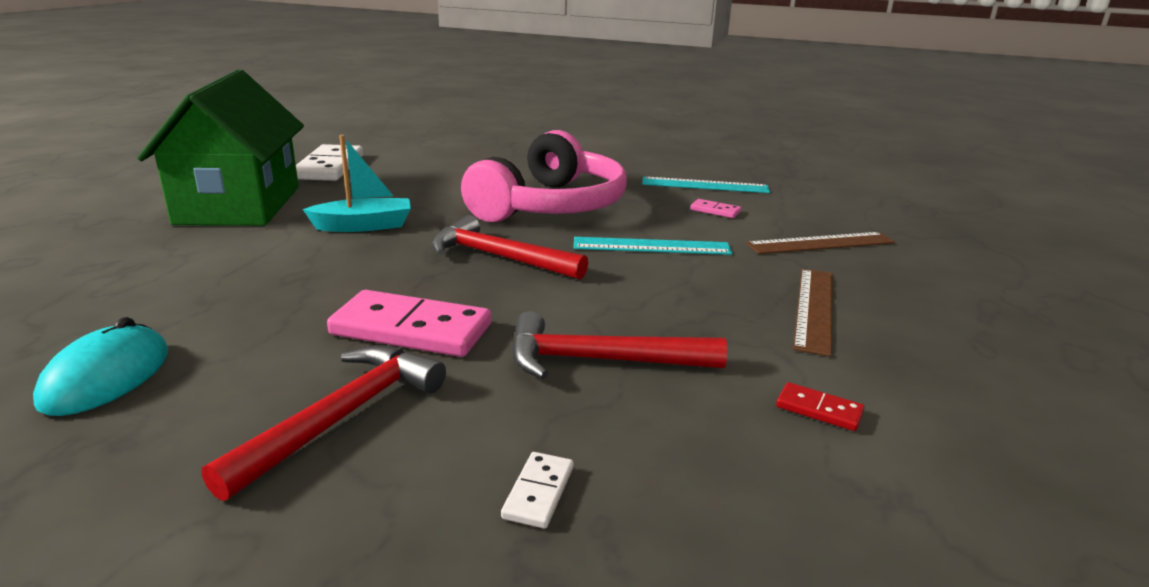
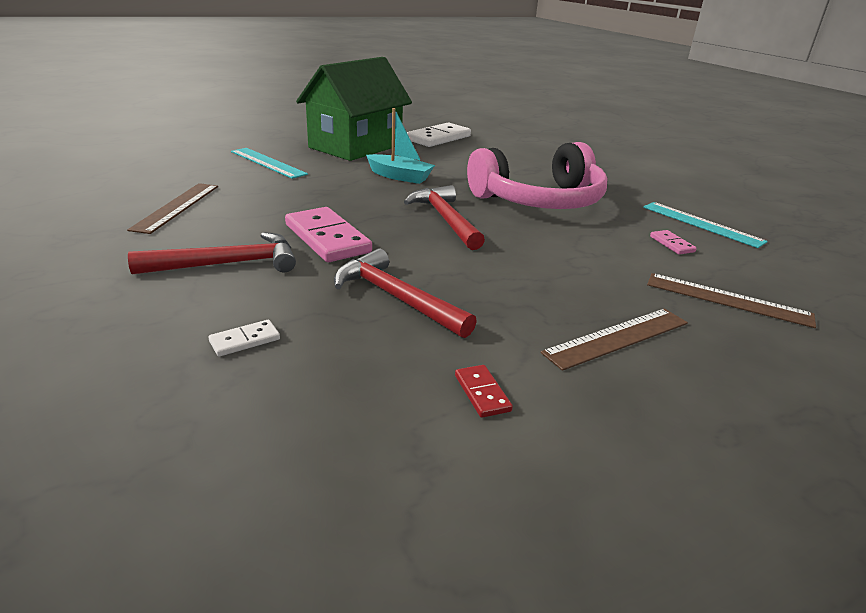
camera: 40 degrees right, 5 degrees up
turquoise mouse [33,317,168,416] -> brown ruler [127,183,218,234]
turquoise ruler [574,237,733,255] -> turquoise ruler moved to [231,148,308,179]

